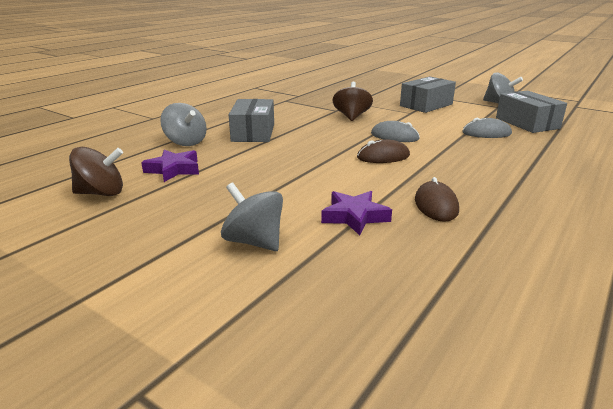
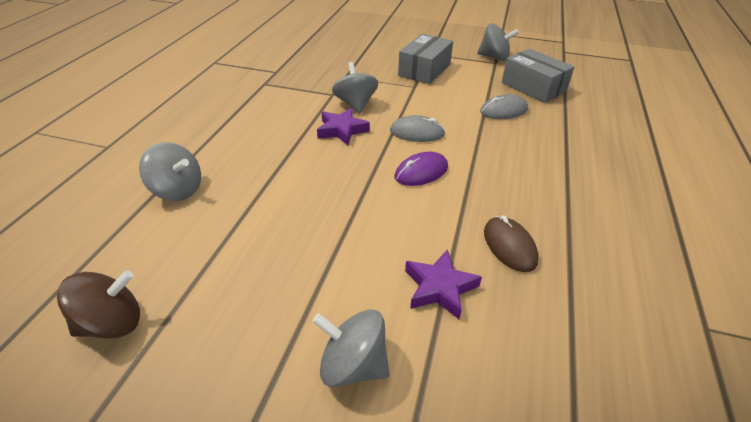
camera: 20 degrees left, 15 degrees up
purple star [141,150,199,182] -> purple star moved to [317,108,370,145]
grey box [229,99,274,142] -> none
brown spinning top [332,82,373,121] -> grey spinning top [332,62,378,113]
brown mouse [357,139,410,163] -> purple mouse [395,152,448,186]

